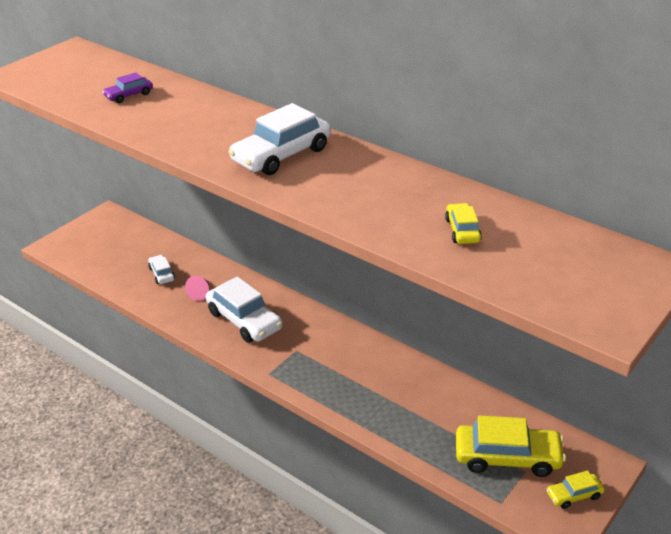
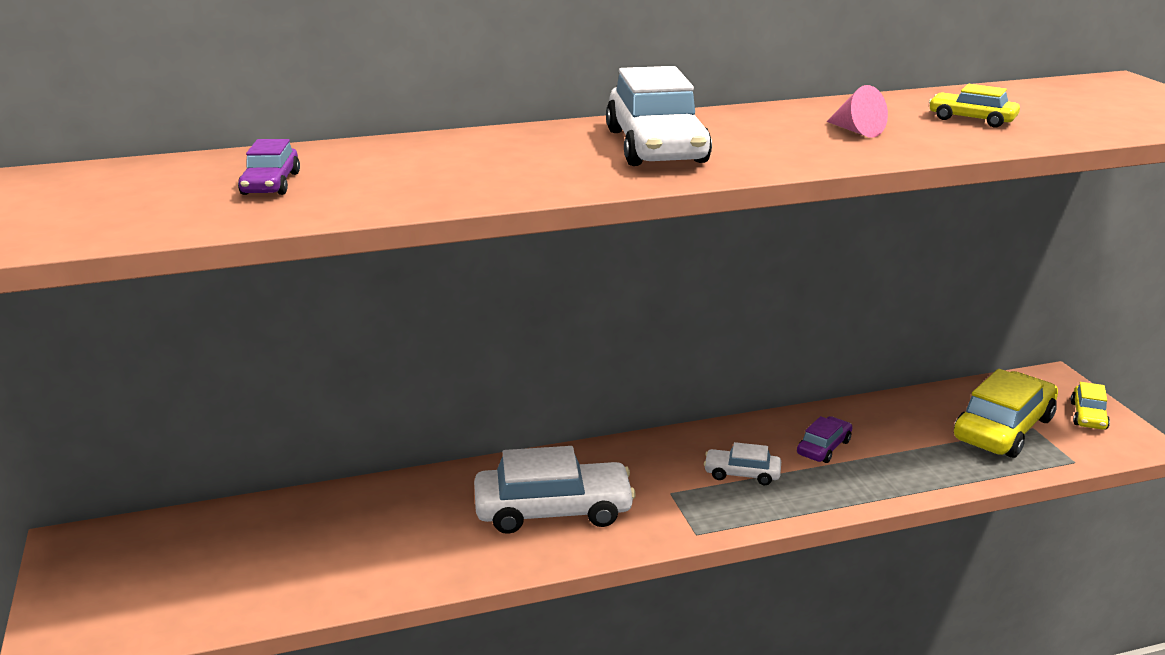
camera: 55 degrees left, 10 degrees down
white car [148,255,175,284] -> white car moved to [704,442,781,485]
pink cone [185,276,210,301] -> pink cone moved to [826,85,888,138]
none -> purple car [797,416,852,463]

